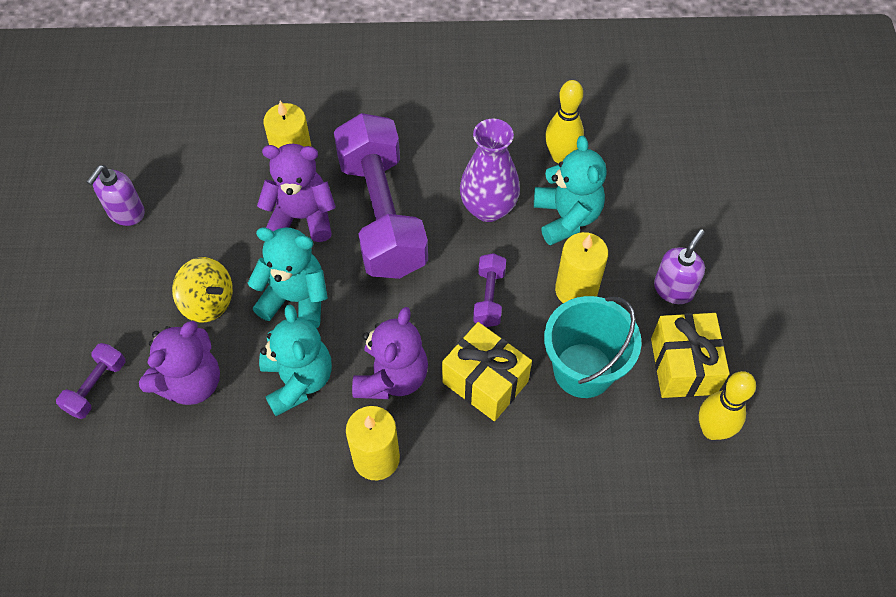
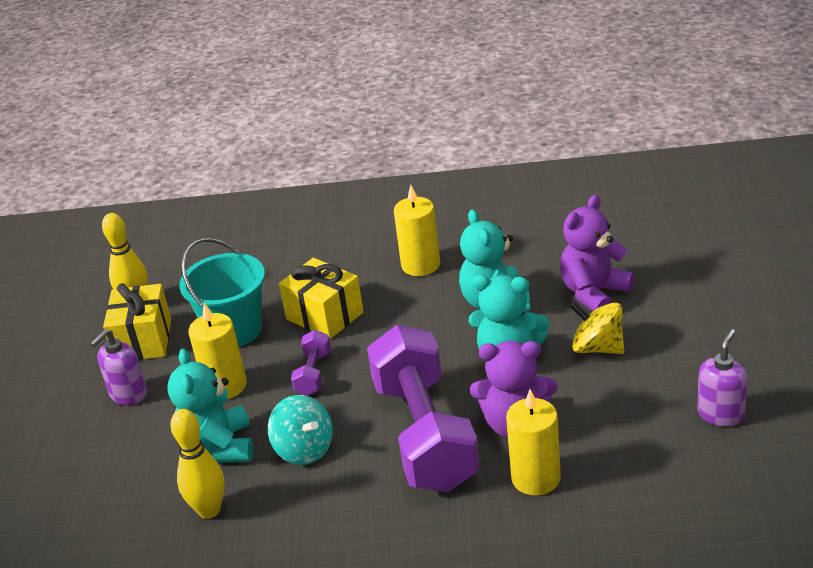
camera: 175 degrees left, 25 degrees down
purple dumbbell [56,343,125,419] -> none
purple teddy bear [352,307,428,399] -> none
purple vase [460,119,520,222] -> turquoise spinning top [268,395,333,465]

